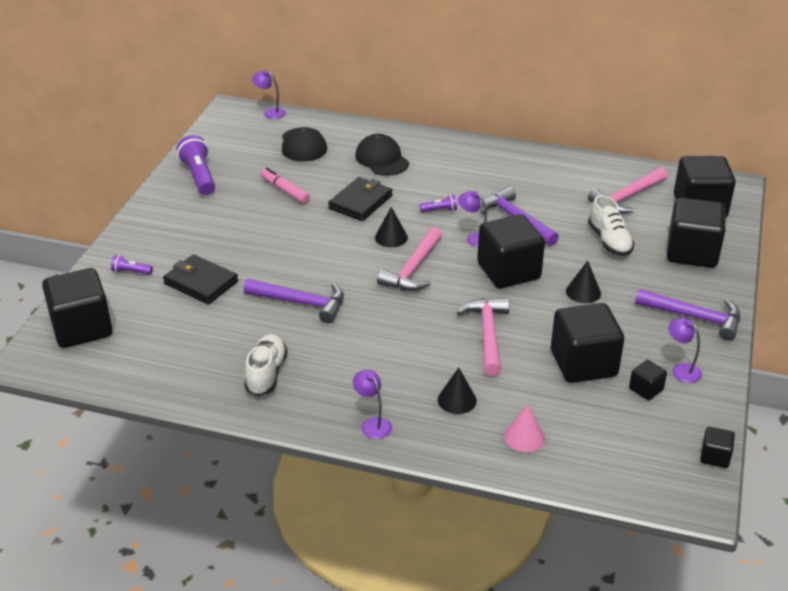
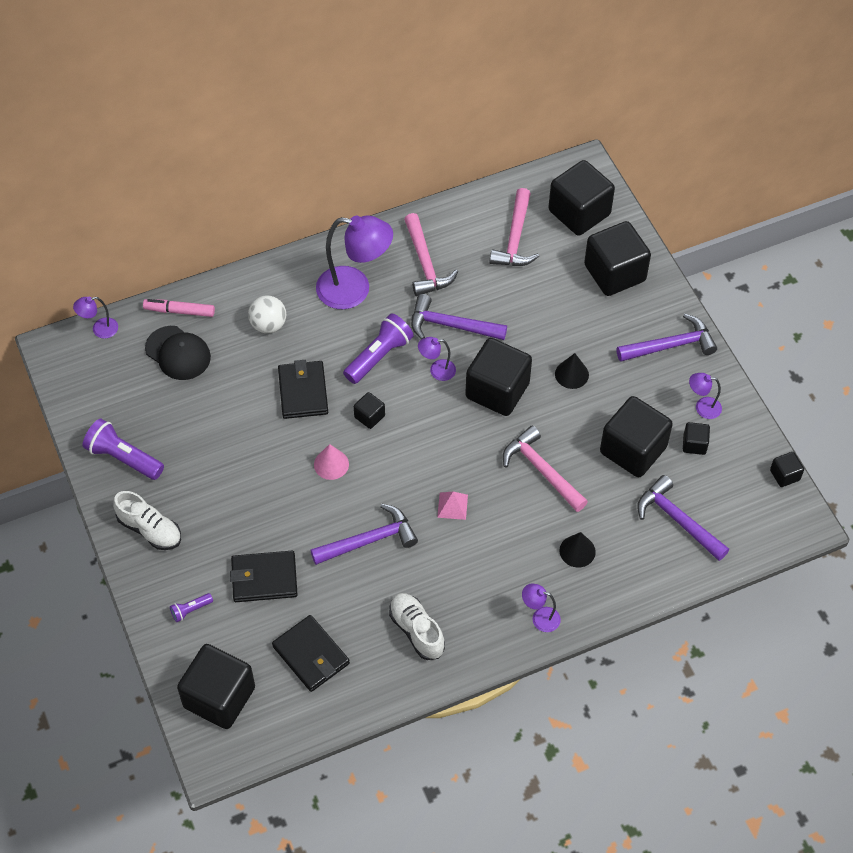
camera: 40 degrees left, 20 degrees up
pink marker [261,167,310,204] -> pink marker moved to [143,299,215,317]
black cap [355,134,409,176] -> white ball [248,296,286,333]
black cone [375,207,408,247] -> black cube [354,392,385,429]
pink hammer [377,227,442,291] -> pink hammer moved to [404,213,458,296]
purple flashlight [419,194,457,212] -> purple flashlight [343,313,414,384], size x2.01
pink cone [504,404,545,452] -> pink cone moved to [314,444,349,480]
white shoe [588,195,635,256] -> white shoe moved to [113,491,181,550]
none -> black wallet [272,615,350,692]
none -> purple lamp [316,215,393,309]
none -> pink pyramid [437,491,468,520]
none -> purple hammer [637,475,729,561]

